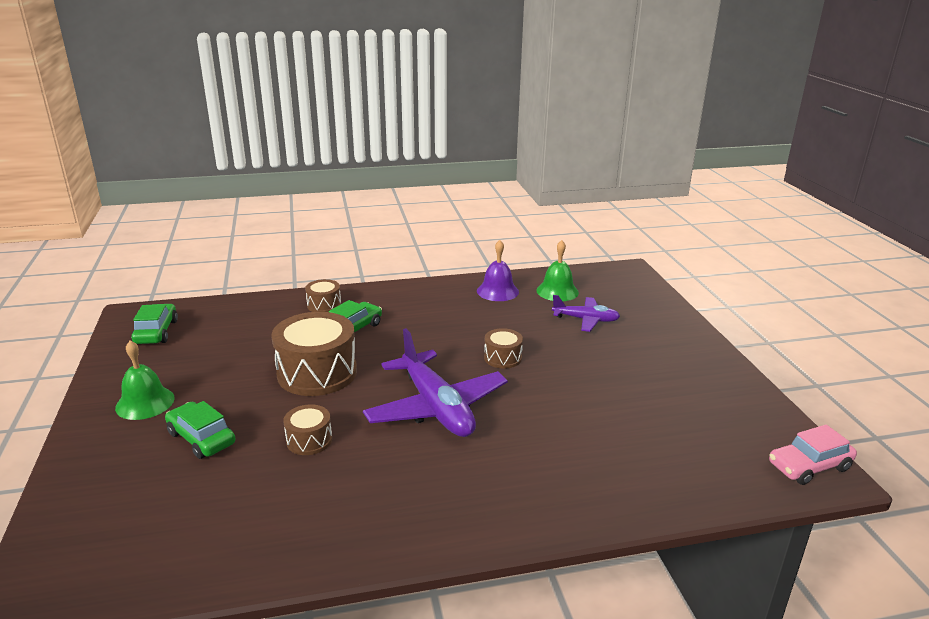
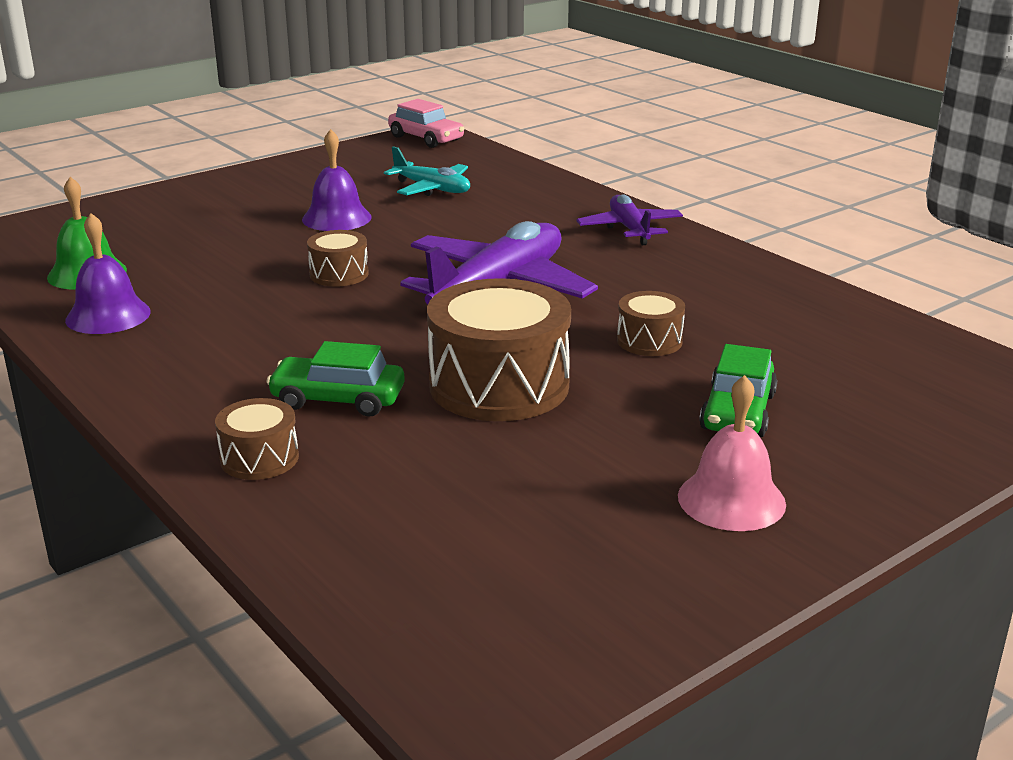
camera: 115 degrees left, 0 degrees up
green bell [115,340,175,420] -> pink bell [678,375,786,531]
green car [131,304,178,344] -> none
purple plane [552,295,620,332] -> purple plane moved to [576,194,683,245]
none -> purple bell [302,129,372,231]
none -> turquoise plane [384,146,470,196]

